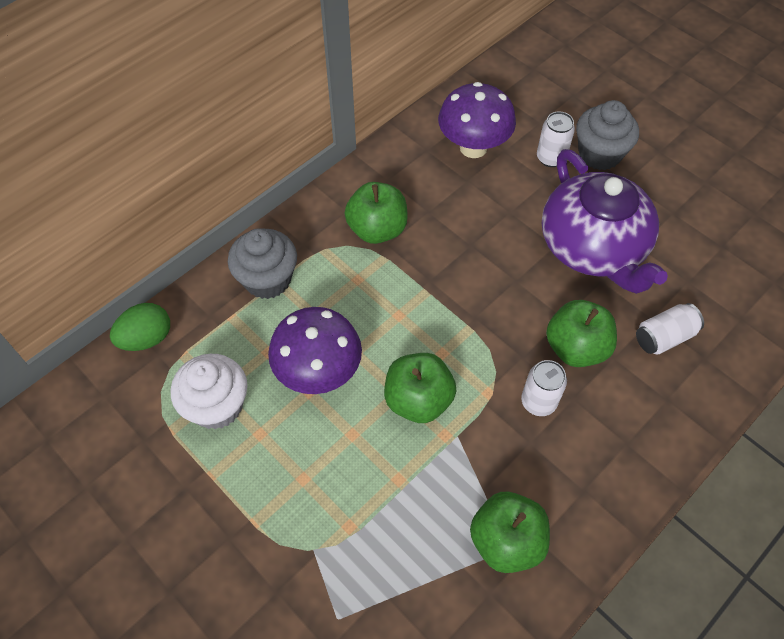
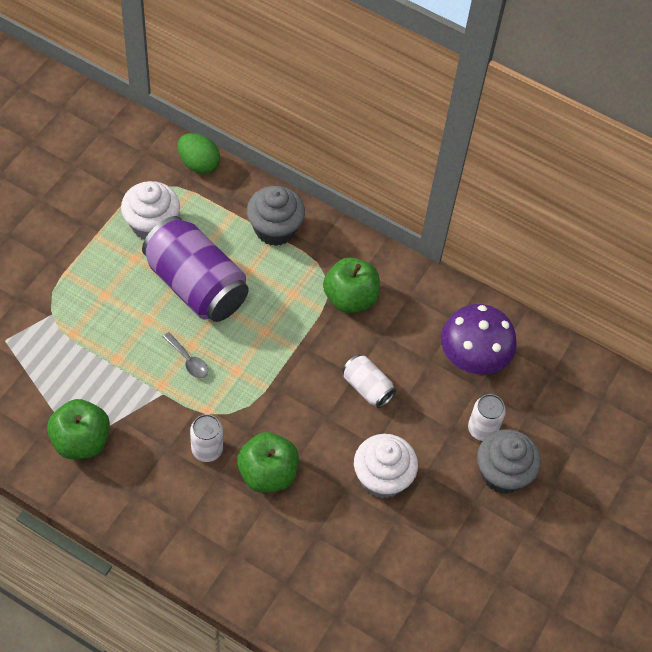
camera: 70 degrees right, 0 degrees up
purple mushroom [268,307,362,394] -> purple can [142,216,249,322]
green apple [384,353,456,423] -> grey spoon [163,332,208,378]
purple teapot [542,149,668,294] -> white cupcake [354,434,418,499]
white can [636,303,704,355] -> white can moved to [342,354,396,408]

